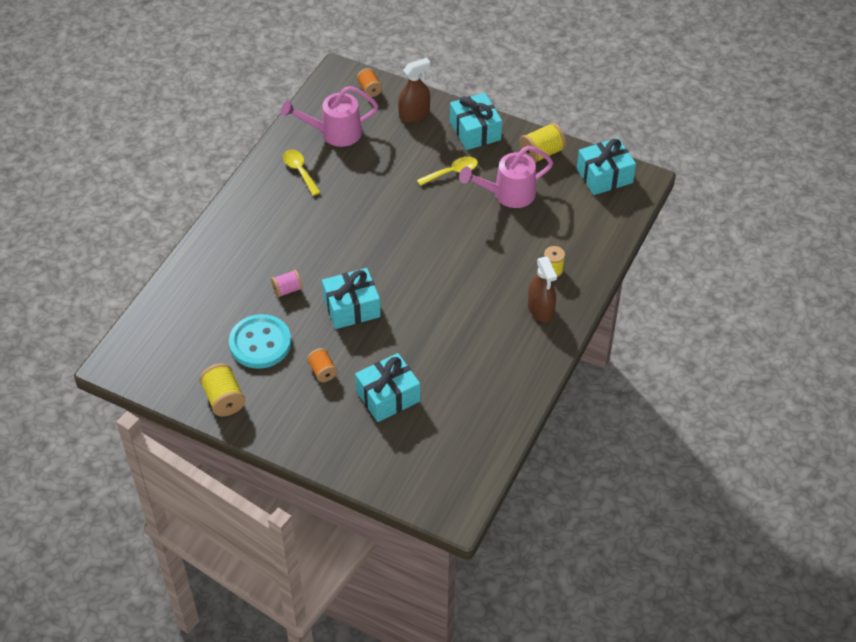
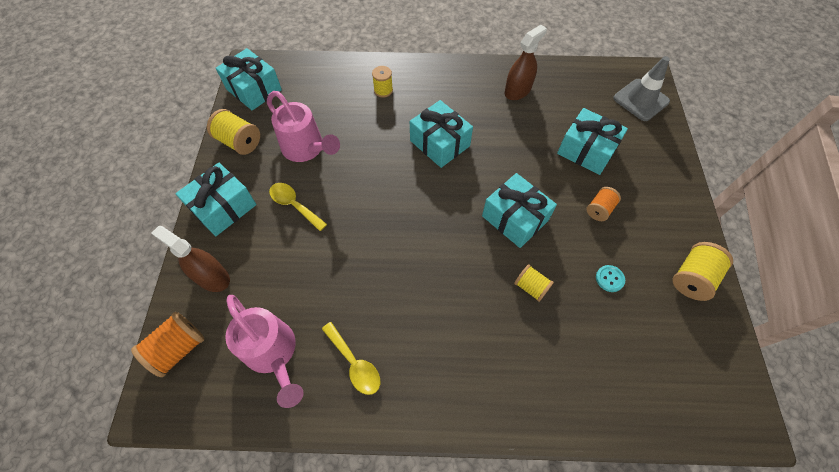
camera: 115 degrees left, 10 degrees up
turquoise button [229,314,291,369] -> turquoise button [596,265,625,292], size x0.40
pink spool [271,270,302,298] -> yellow spool [514,264,554,302]
yellow spoon [283,149,321,196] -> yellow spoon turned 75 degrees counterclockwise [322,322,380,395]
orange spool [357,68,382,97] -> orange spool [131,312,204,377], size x1.53
brown spray bottle [528,257,557,322] -> brown spray bottle moved to [505,25,547,100]
none -> turquoise gift [410,100,473,168]
none -> grey traffic cone [613,56,670,121]

